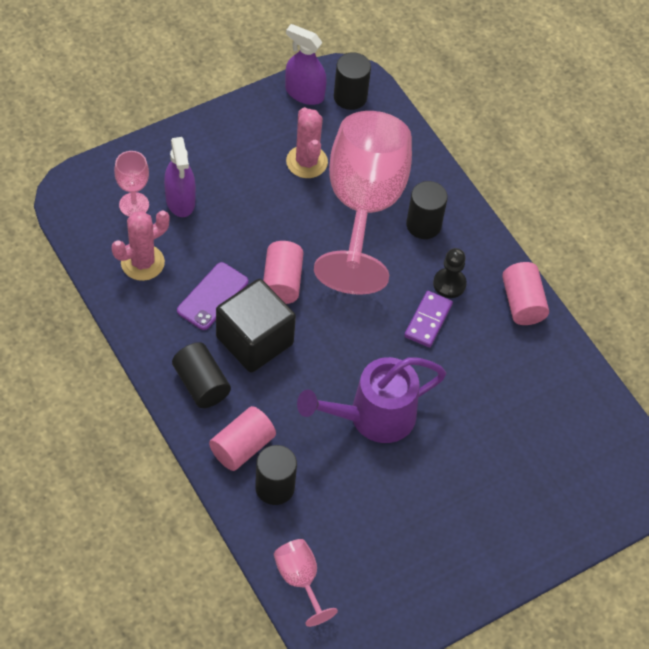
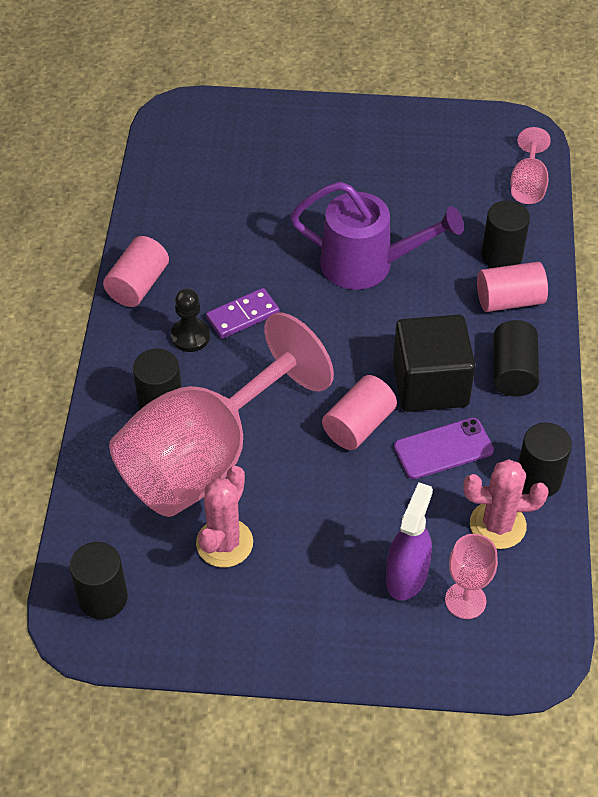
camera: 140 degrees left, 5 degrees down
purple spray bottle [285,24,327,105] -> none
none -> black cylinder [518,423,572,497]

